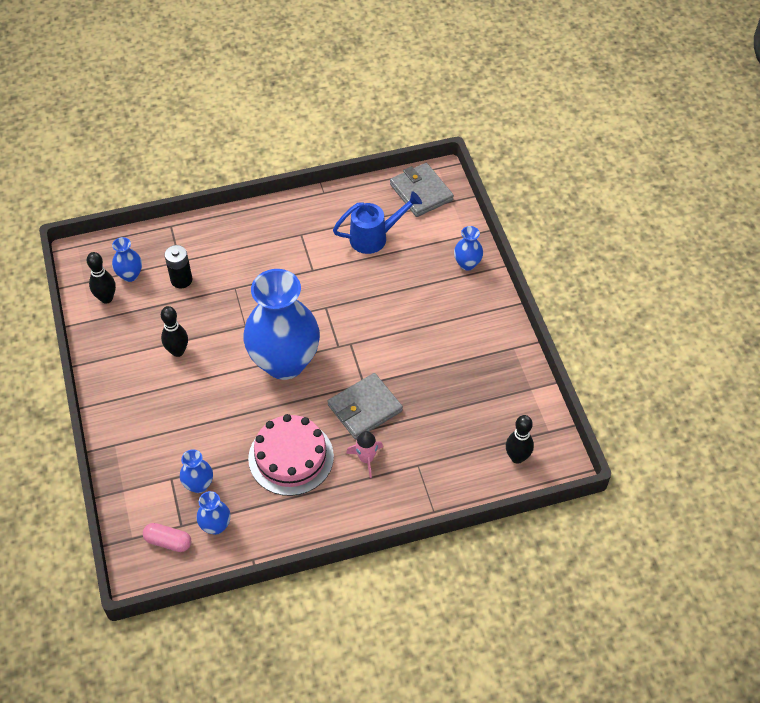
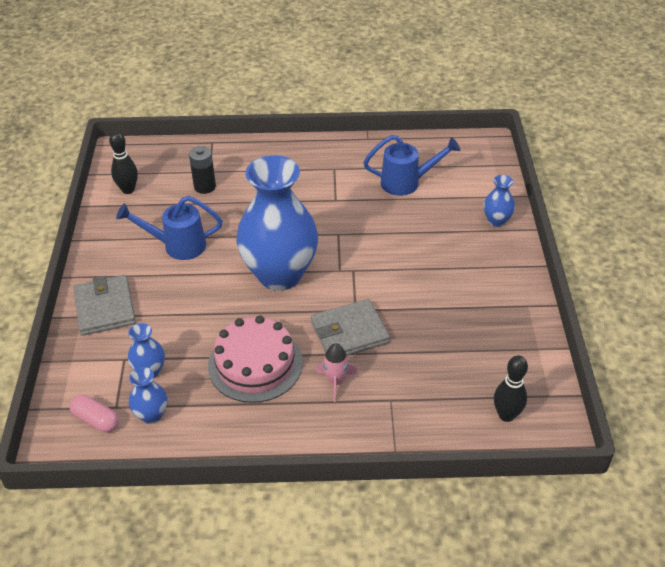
camera: 15 degrees right, 10 degrees down
blue vase [112,237,142,282] -> none
black bowling pin [161,306,188,357] -> blue watering can [116,196,223,260]
grey wallet [390,163,454,217] -> grey wallet moved to [73,275,136,336]

